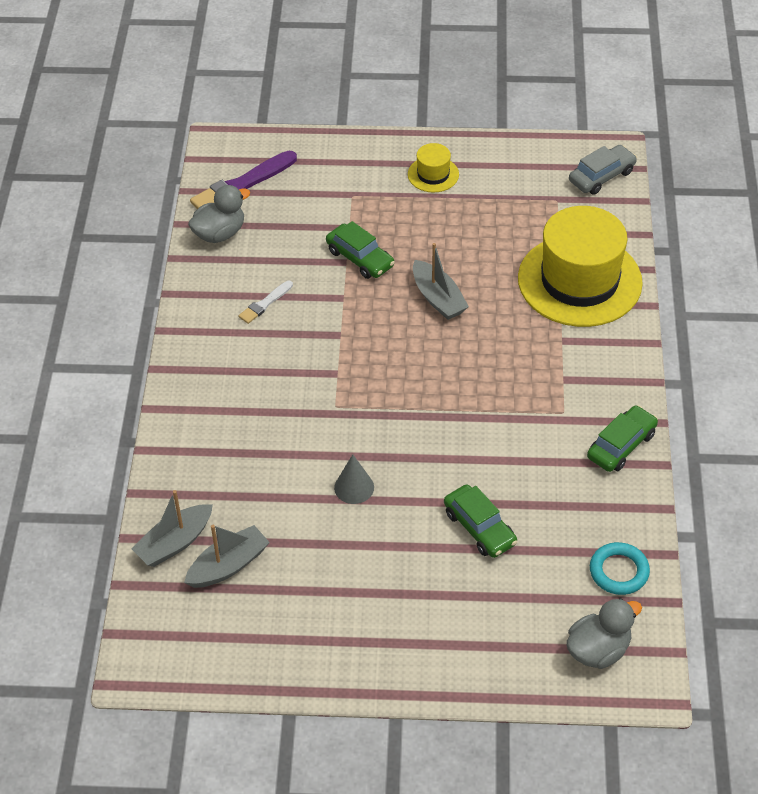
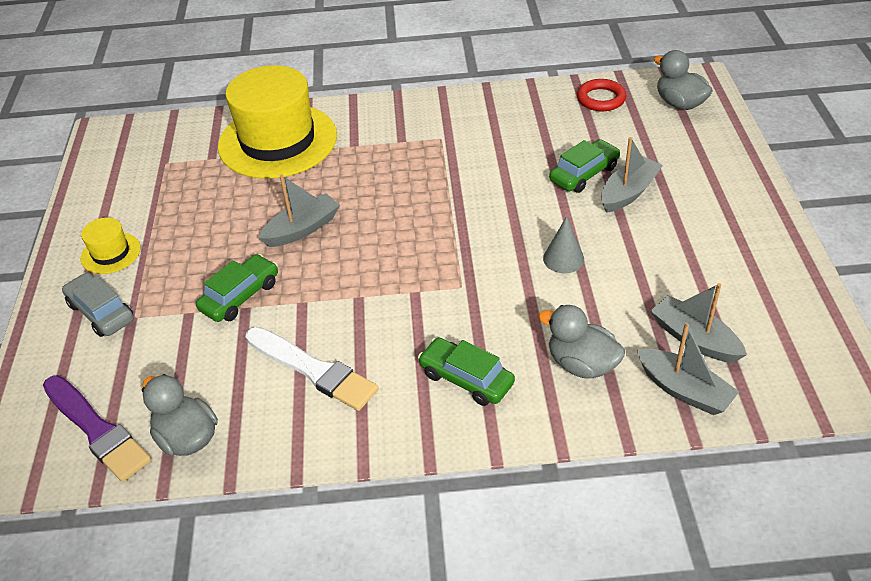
camera: 95 degrees left, 5 degrees down
white brush [239,281,293,324] -> white brush [246,327,379,411], size x1.89
grey car [569,145,637,195] -> grey car moved to [62,272,134,337]
green car [587,405,658,472] -> green car moved to [418,337,515,406]
turquoise ring [590,542,650,595] -> red ring [577,79,627,111]
none -> grey duck [538,305,625,379]
none -> grey boat [601,137,663,213]

